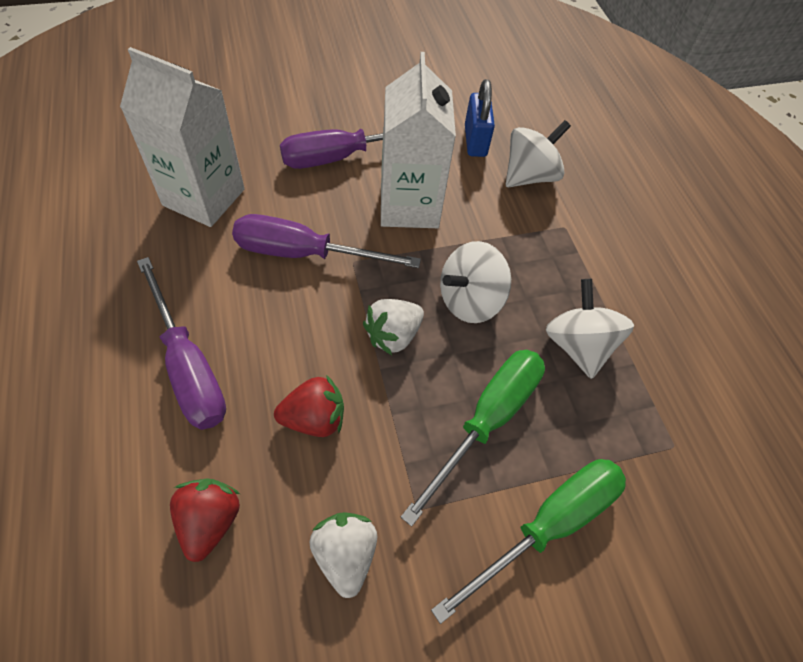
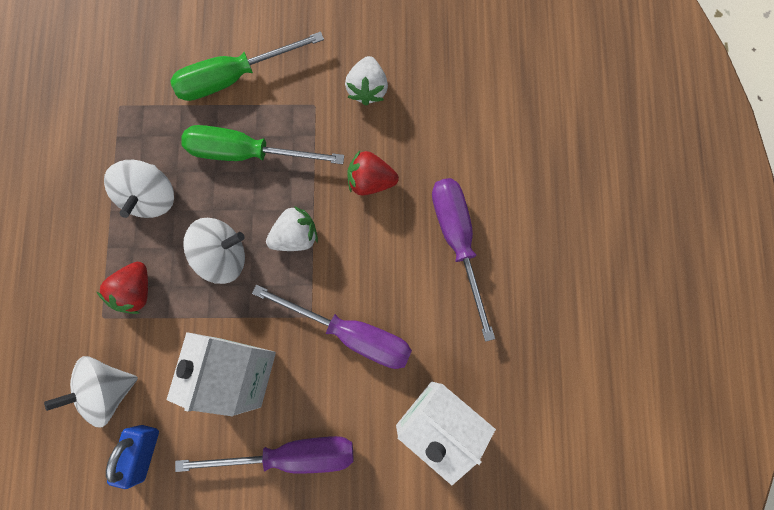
camera: 160 degrees left, 20 degrees up
red strawberry [170,479,240,562] -> red strawberry moved to [97,262,148,314]
green screwdriver [401,350,545,527] -> green screwdriver turned 45 degrees clockwise [181,125,344,164]

